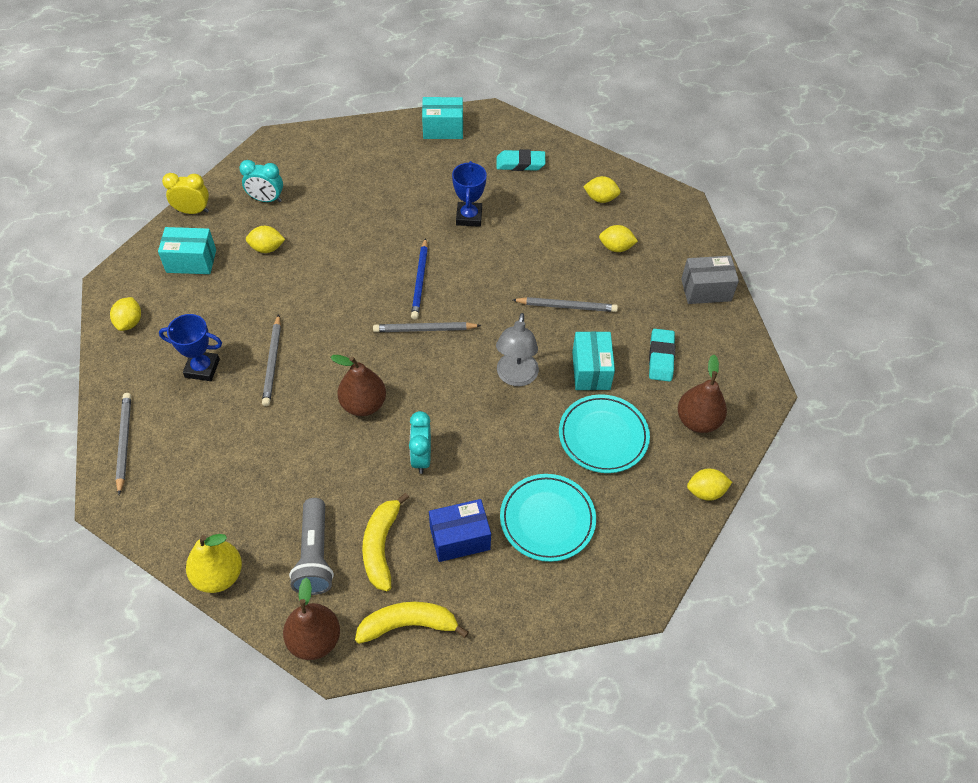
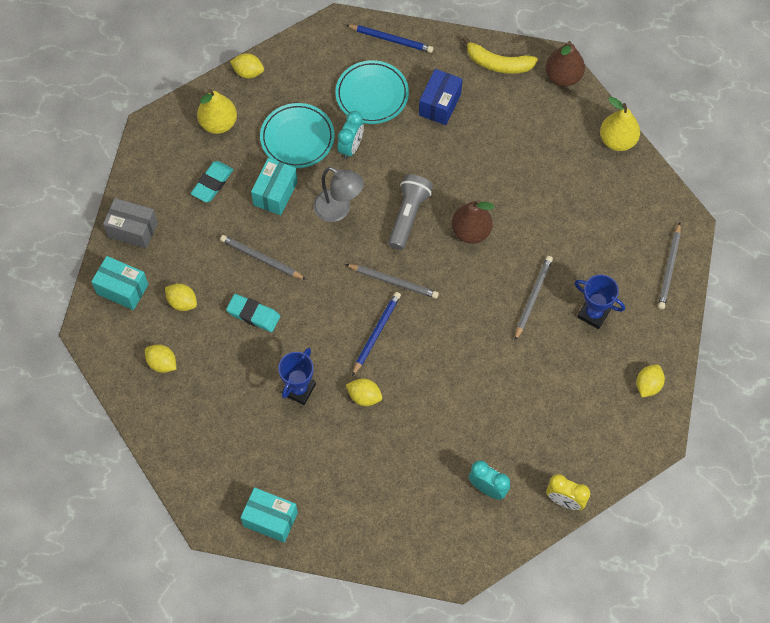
camera: 155 degrees left, 10 degrees up
turquoise box [158,227,216,274] -> turquoise box moved to [91,256,148,310]
yellow lemon [246,226,285,253] -> yellow lemon moved to [346,378,382,406]
grey flashlight [289,498,334,595] -> grey flashlight moved to [388,174,433,250]
yellow banana [362,493,409,591] -> none
turquoise clock [409,411,431,474] -> turquoise clock moved to [337,111,364,159]
blue box [429,499,491,562] -> blue box turned 75 degrees counterclockwise [419,69,463,125]
turquoise eraser [496,149,545,171] -> turquoise eraser moved to [226,294,280,332]
grey lamp [496,313,539,386] -> grey lamp turned 90 degrees clockwise [313,167,364,222]
brown pear [678,355,727,433] -> yellow pear [197,89,237,134]
none -> blue pencil [346,25,433,53]

